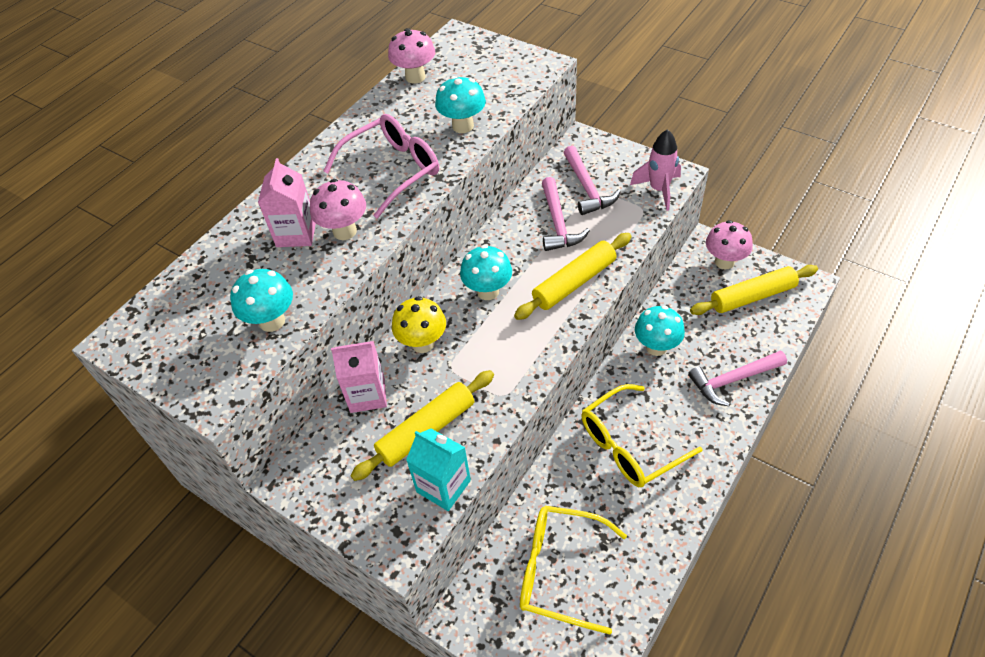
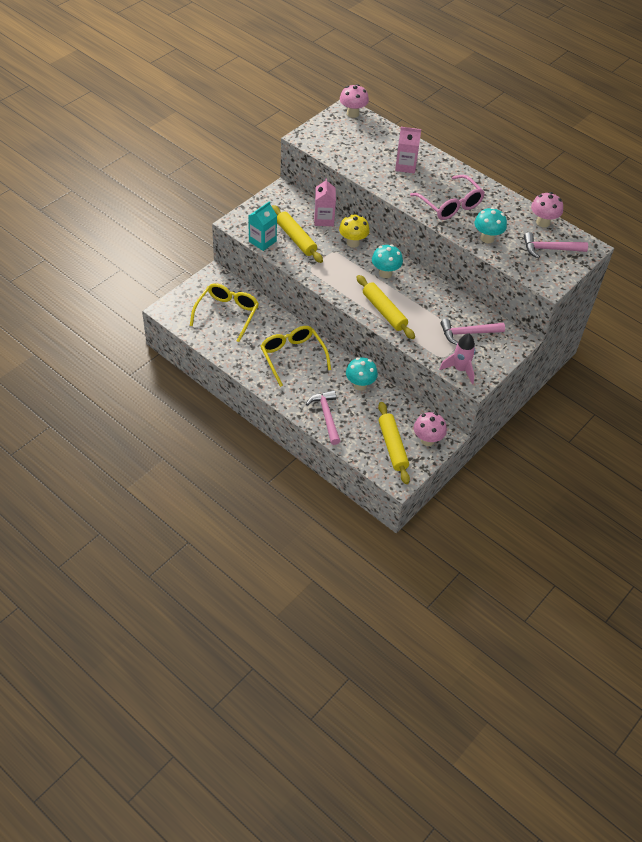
camera: 90 degrees right, 0 degrees up
turquoise mushroom [230,269,293,332] -> none
pink mushroom [310,179,366,240] -> pink mushroom moved to [340,84,369,118]
pink hammer [542,177,590,251] -> pink hammer moved to [524,232,588,259]

